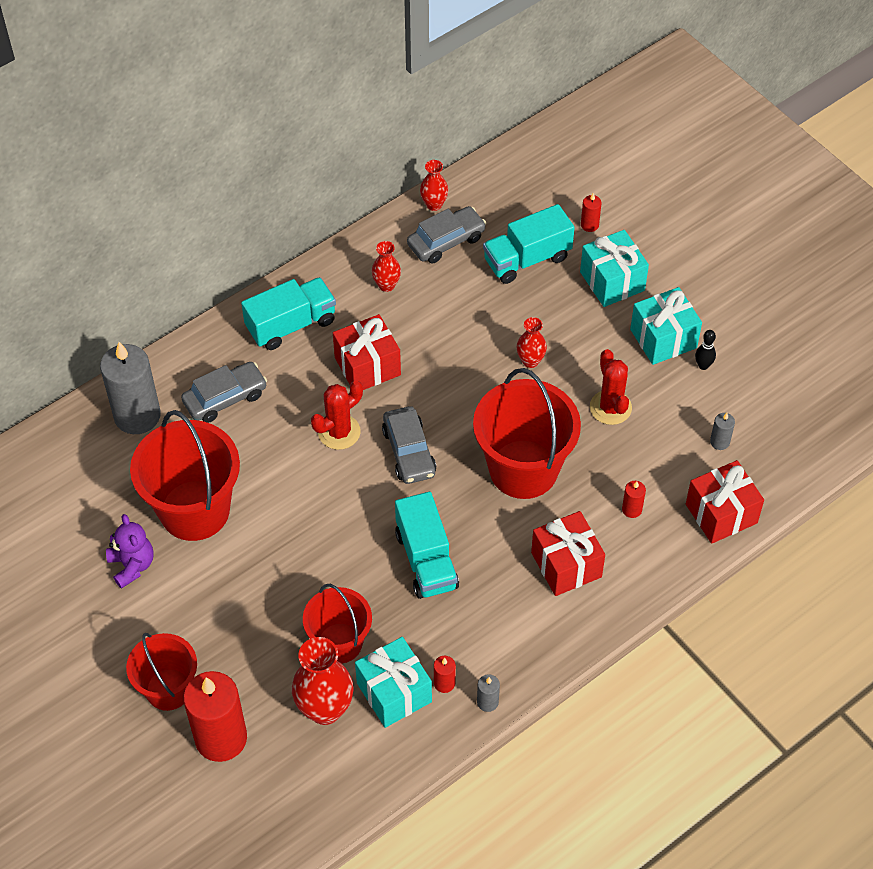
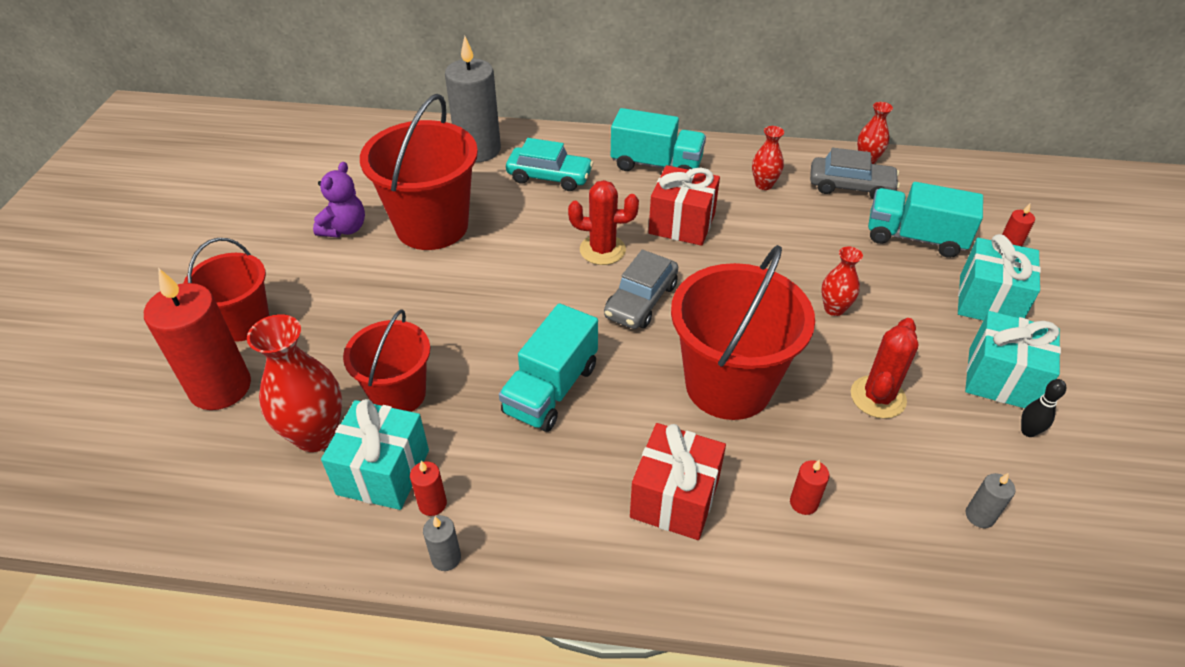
camera: 45 degrees right, 10 degrees down
grey car [181,362,267,423] -> turquoise car [506,138,593,191]
red gift [686,460,764,544] -> none

